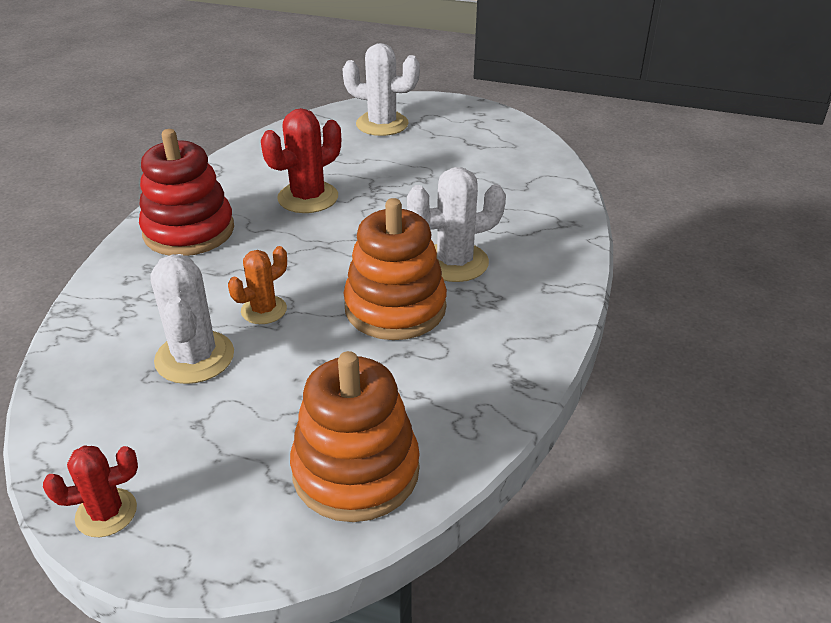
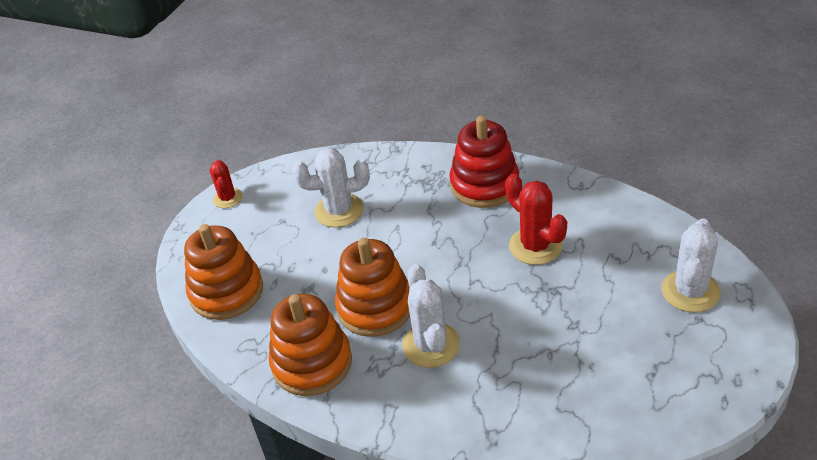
camera: 100 degrees right, 5 degrees up
orange cactus [228,246,287,324] -> none
none -> orange stacking toy [269,294,352,396]

